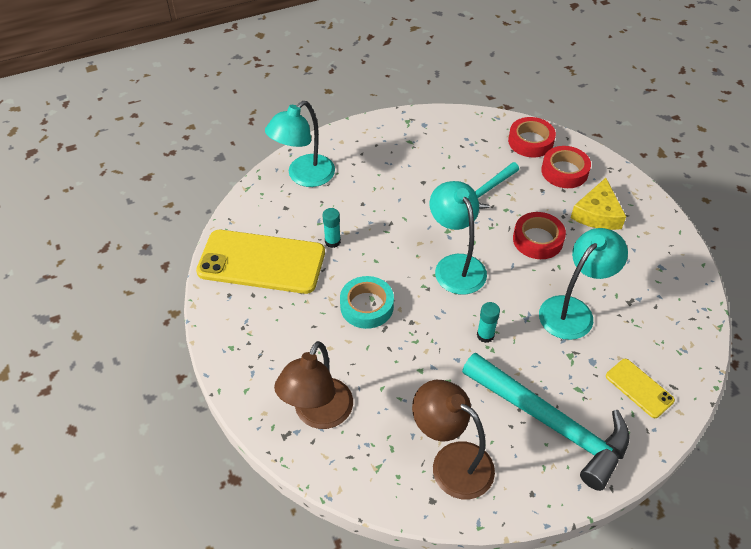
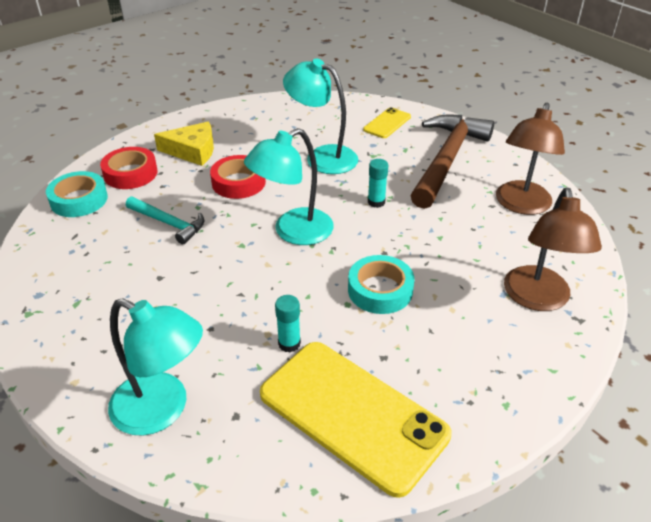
camera: 105 degrees left, 10 degrees down
yellow phone [196,230,325,294] -> yellow phone turned 45 degrees counterclockwise [260,342,452,498]
brown lamp [274,341,353,429] -> brown lamp turned 90 degrees clockwise [504,188,602,311]
turquoise hammer [462,352,630,491] -> brown hammer [411,115,494,209]
red tape [508,117,556,157] -> turquoise tape [46,171,108,217]

